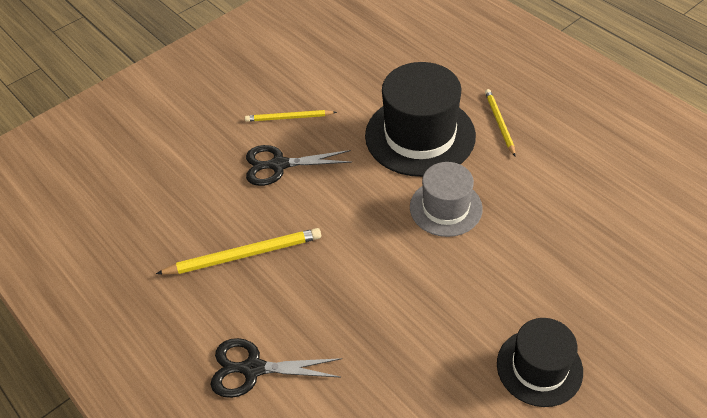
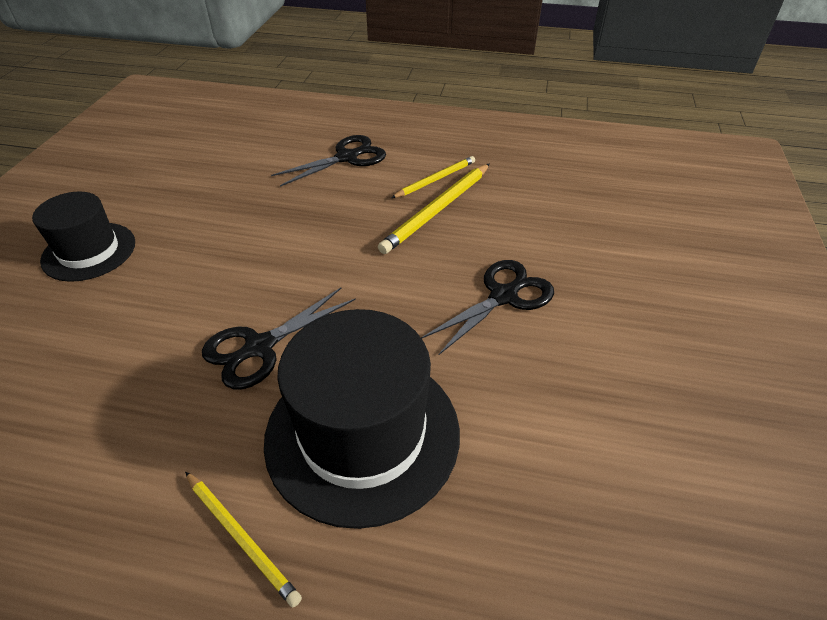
camera: 140 degrees right, 5 degrees down
yellow pencil [245,110,337,122] -> yellow pencil moved to [391,156,475,198]
grey hat [410,162,483,237] -> black scissors [202,288,356,390]

